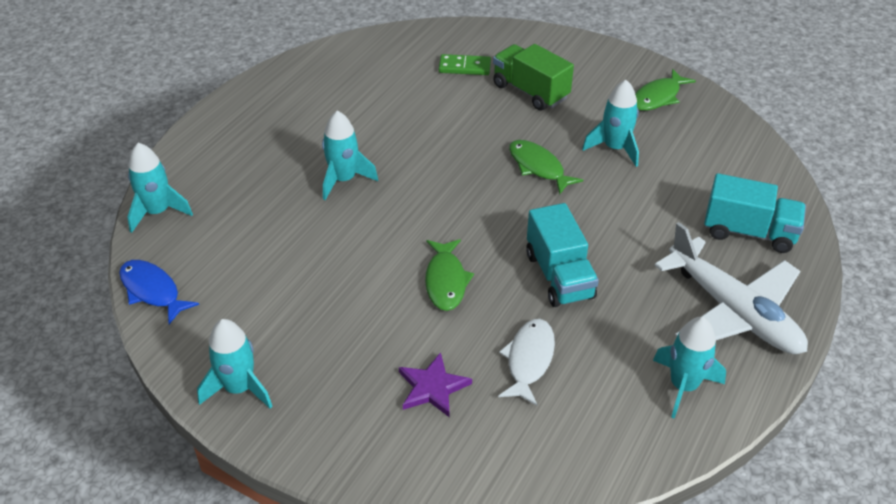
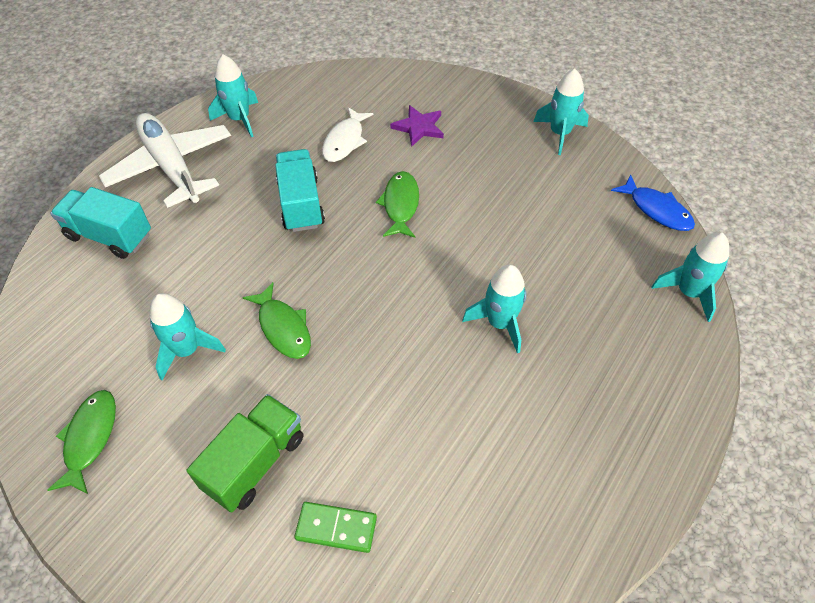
camera: 175 degrees left, 10 degrees up
green truck [493,44,574,111] -> green truck turned 105 degrees counterclockwise [186,394,303,512]
green fish [635,69,696,111] -> green fish turned 45 degrees counterclockwise [47,390,116,494]

